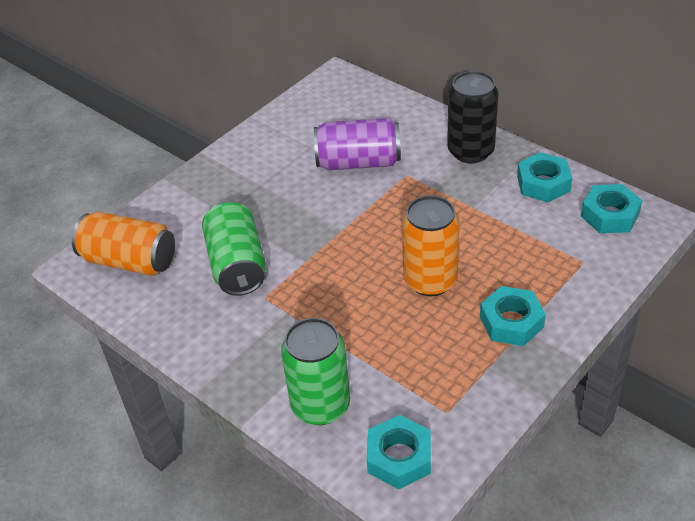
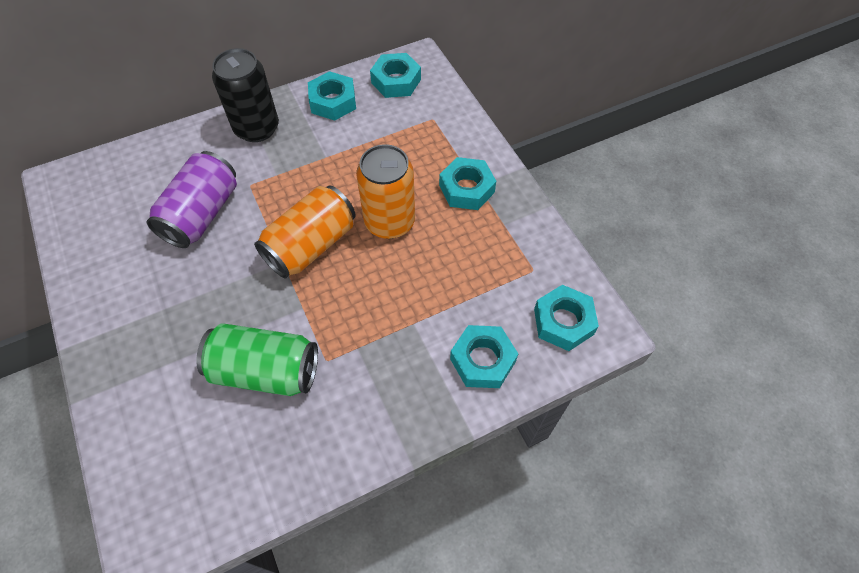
camera: 70 degrees left, 15 degrees up
orange can [72,212,175,276] -> orange can moved to [254,186,355,278]
green can [281,318,350,425] -> turquoise nut [450,325,518,388]

